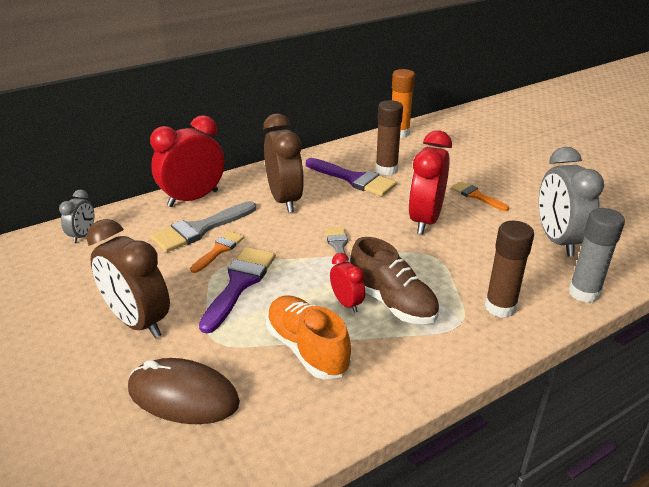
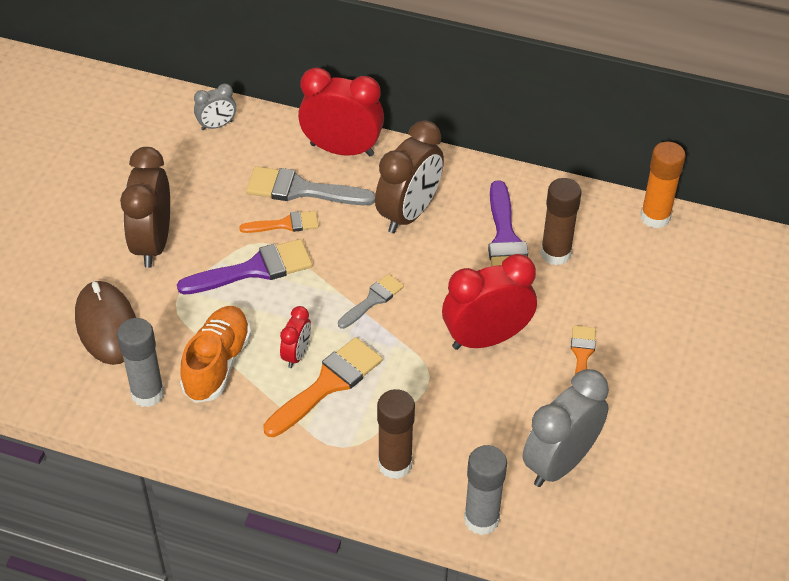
camera: 50 degrees right, 15 degrees up
brown shoe [350,237,439,324] -> orange brush [263,337,382,437]
none -> grey glue stick [117,318,165,407]

